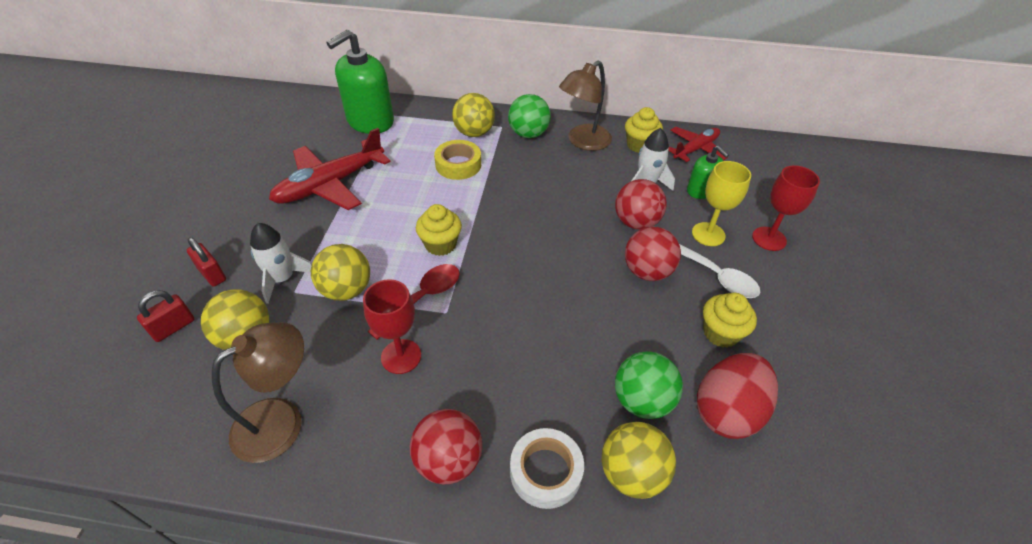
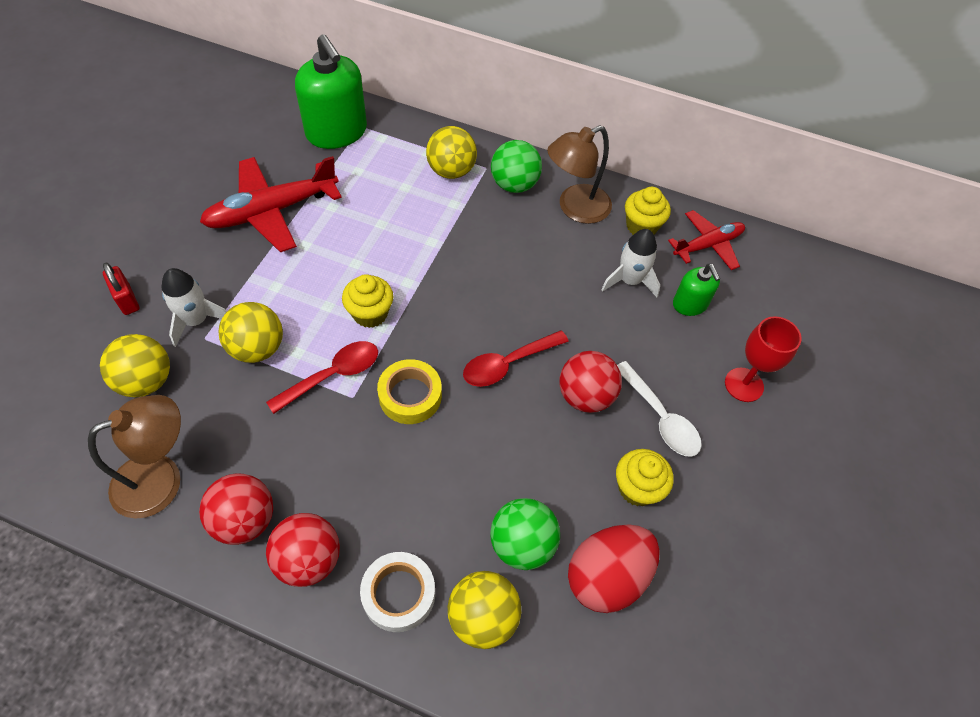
camera: 10 degrees right, 10 degrees up
red padlock [137,290,194,342] -> none
green soap dispenser [327,30,394,134] -> green soap dispenser turned 90 degrees counterclockwise [295,34,367,149]
red goblet [363,279,421,374] -> none
yellow tape [434,140,481,180] -> yellow tape moved to [377,359,442,424]
red ball [615,179,667,230] -> red ball moved to [199,473,273,545]
yellow goblet [692,161,751,246] -> none
none -> red spoon [463,330,569,387]

